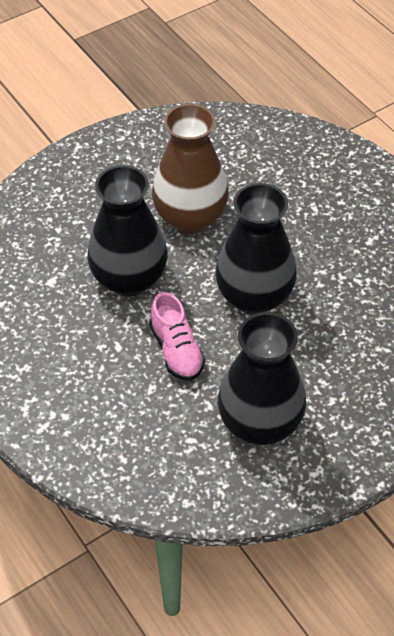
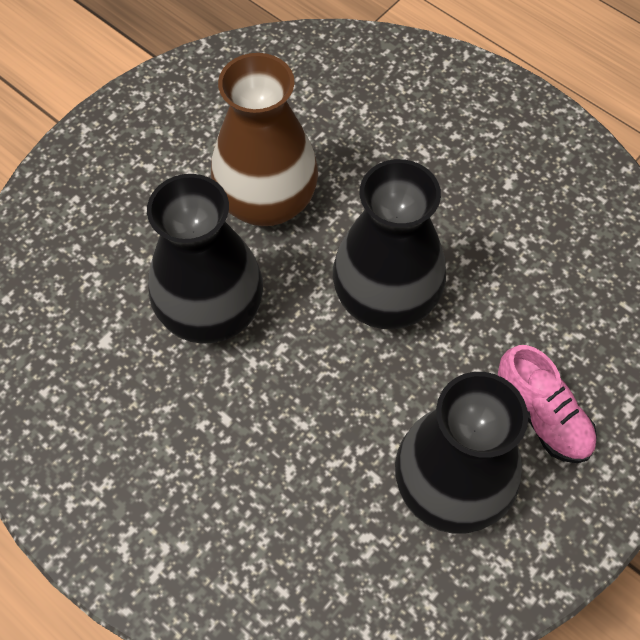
camera: 15 degrees left, 10 degrees up
pink shoe [150,292,205,381] -> pink shoe moved to [498,345,597,463]

